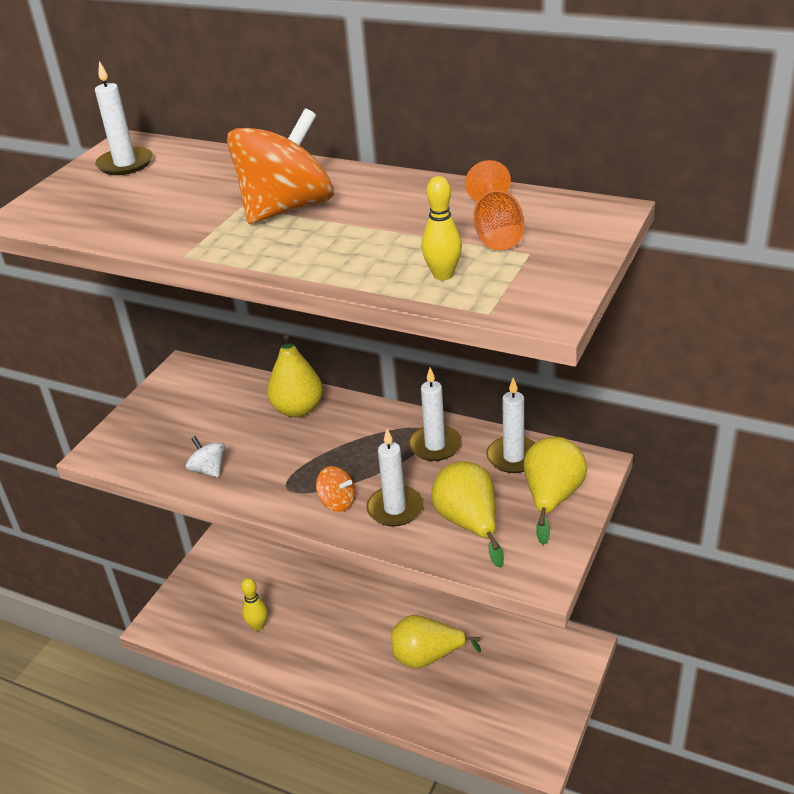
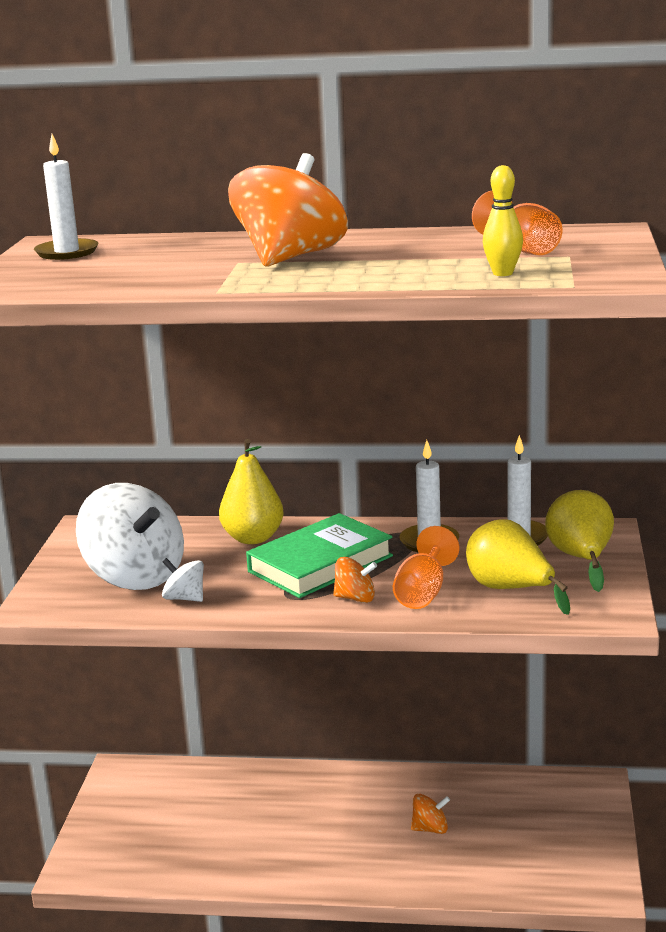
camera: 20 degrees left, 15 degrees down
yellow bowling pin [241,578,268,631] -> none
white candle [366,429,423,526] -> orange goblet [393,526,459,609]
yellow pear [391,615,481,669] -> orange spinning top [411,794,450,834]
none -> white spinning top [76,483,184,590]
none -> green book [246,513,393,598]

